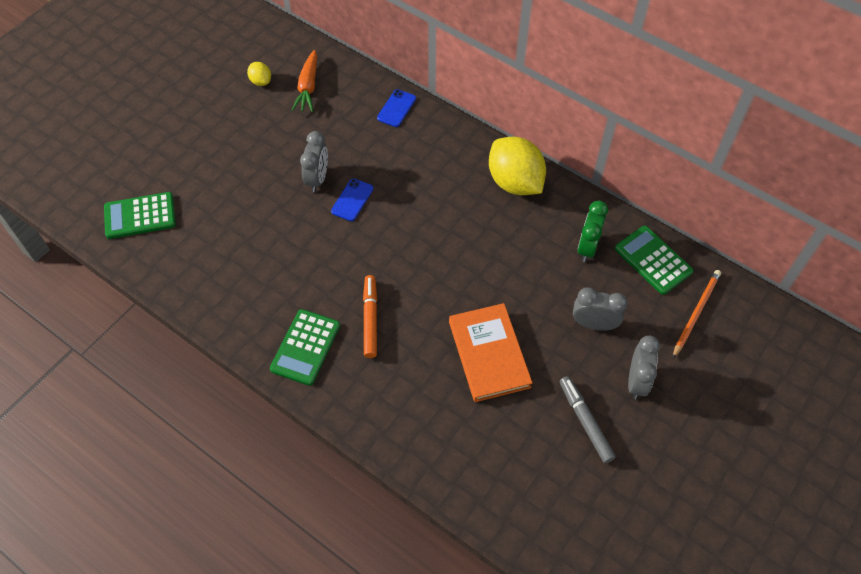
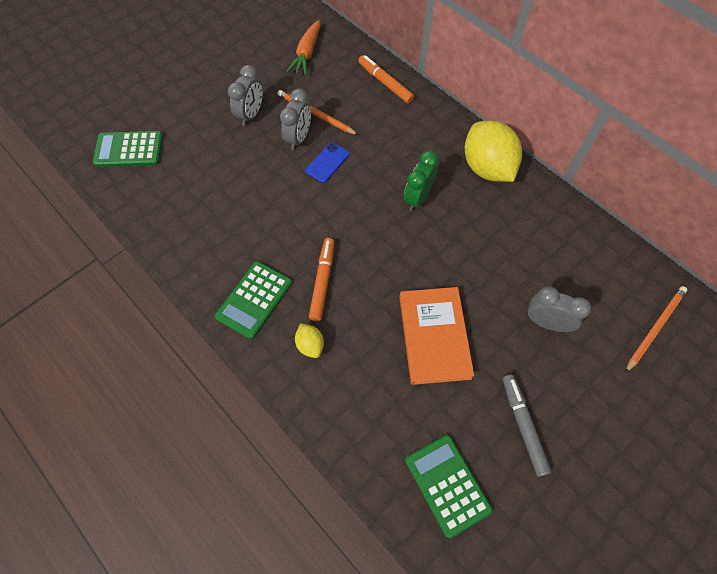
camera: 10 degrees right, 5 degrees up
yellow lemon [247,62,271,86] -> yellow lemon moved to [295,323,324,358]
blue phone [377,89,416,127] -> orange marker [358,55,414,104]
green clock [577,201,608,262] -> green clock moved to [404,151,439,211]
green calculator [615,226,694,295] -> green calculator moved to [405,435,493,538]
grey clock [628,336,660,399] -> grey clock moved to [228,65,263,126]
none -> orange pencil [278,90,358,135]

